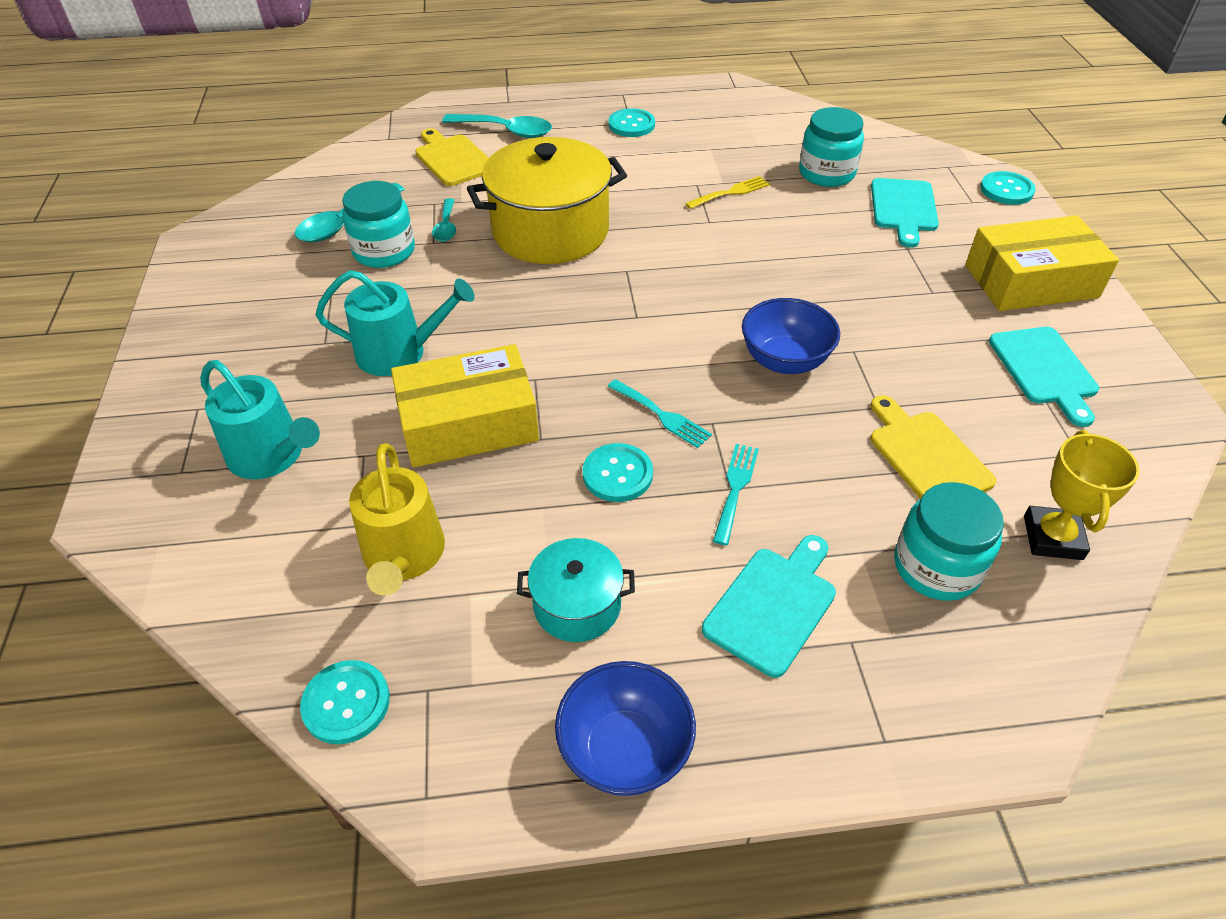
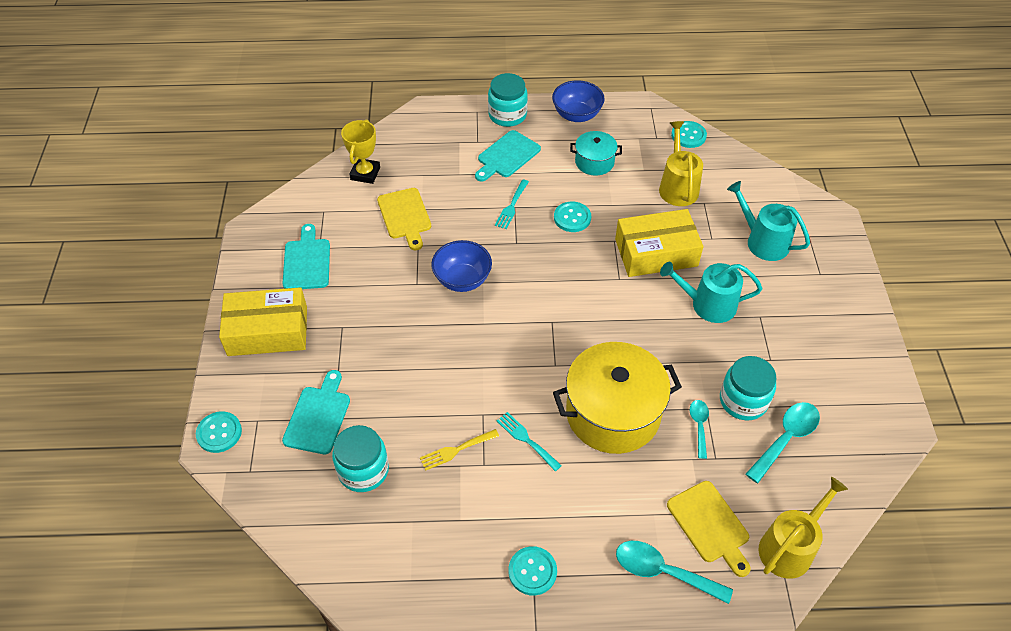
camera: 175 degrees left, 5 degrees up
turquoise fork [608,379,712,448] -> turquoise fork moved to [497,412,562,471]
turquoise jar [894,482,1004,601] -> turquoise jar moved to [488,73,528,127]
none -> yellow watering can [759,477,848,579]

